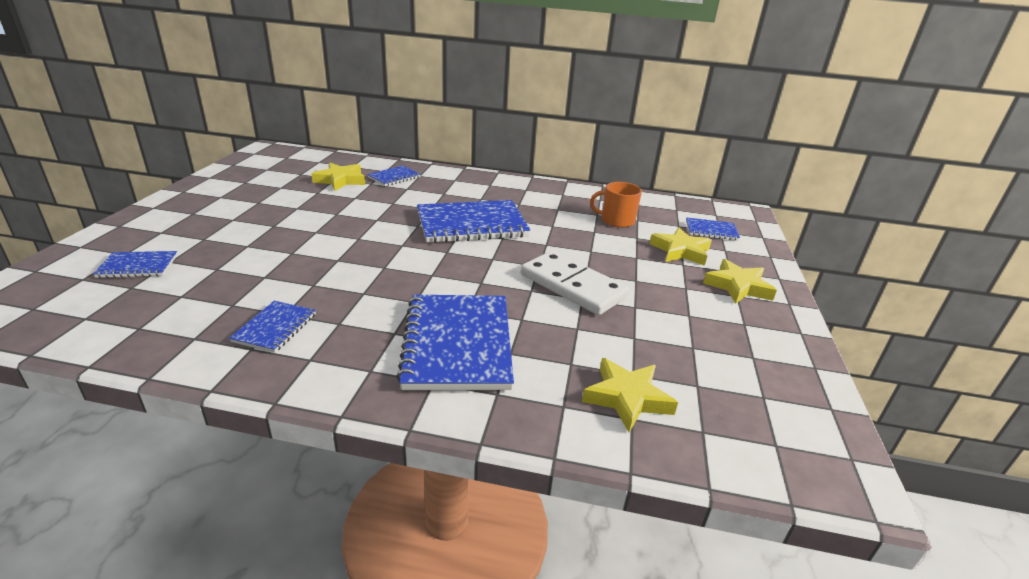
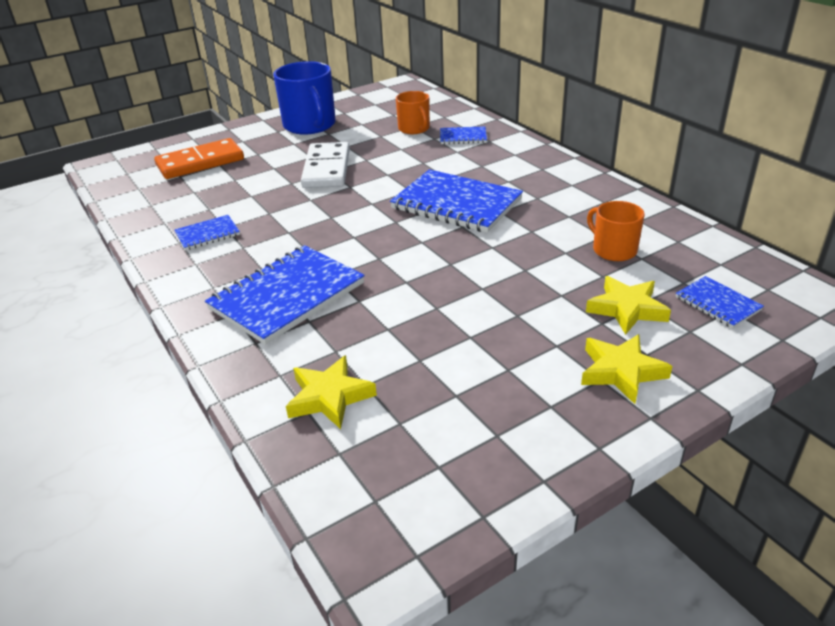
camera: 50 degrees right, 5 degrees up
blue notebook [93,251,178,278] -> orange domino [154,138,244,179]
yellow star [312,163,365,191] -> orange mug [396,91,430,134]
white domino [521,251,629,315] -> white domino moved to [301,142,350,188]
none -> blue mug [273,61,336,134]

